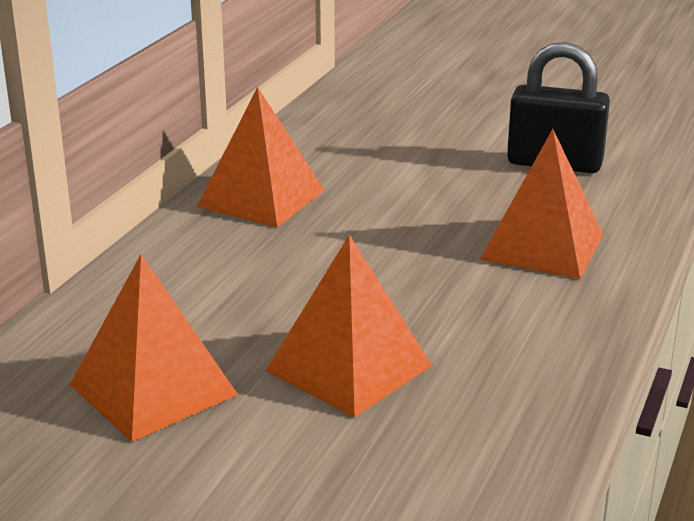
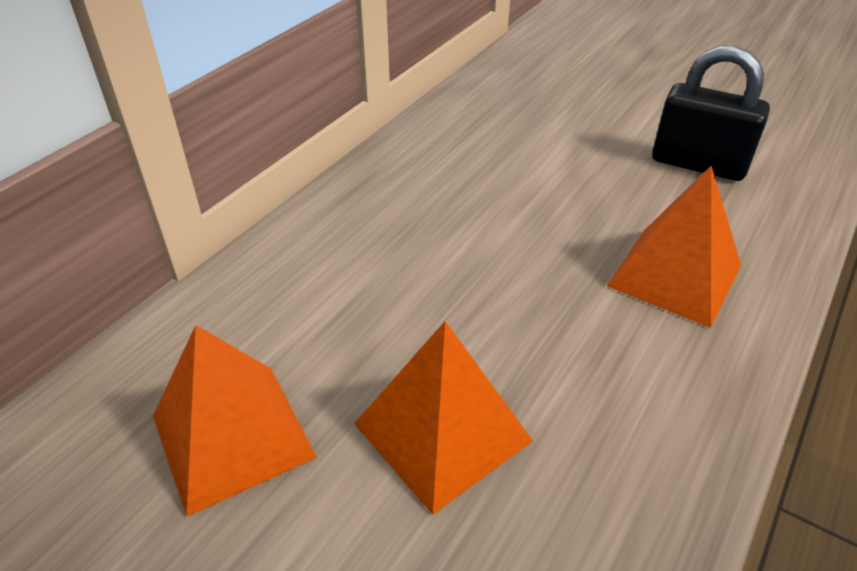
camera: 10 degrees right, 15 degrees up
orange pyramid [197,87,325,227] -> none

